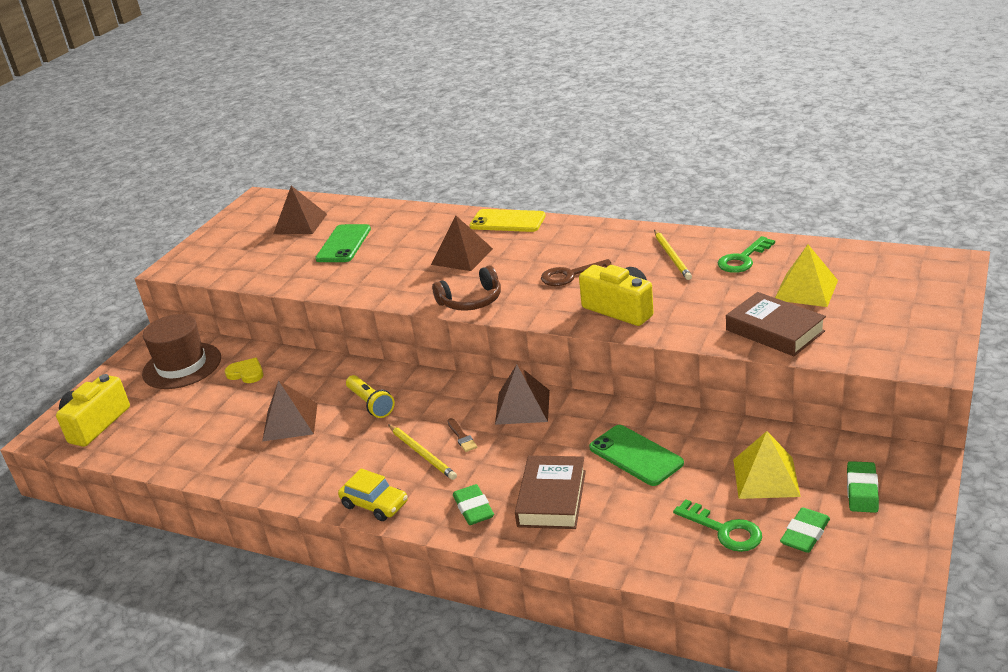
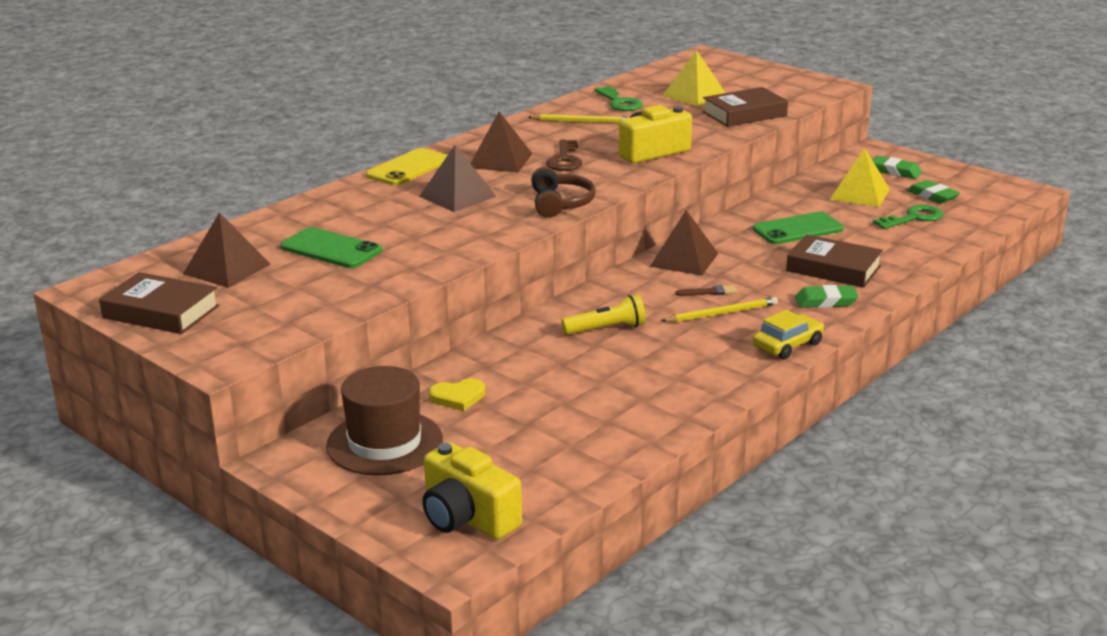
camera: 75 degrees left, 5 degrees down
yellow heart [225,358,263,383] -> yellow heart turned 150 degrees counterclockwise [429,378,485,411]
brown pyramid [262,380,317,442] -> brown pyramid moved to [471,111,532,173]
none -> brown book [99,272,220,334]

